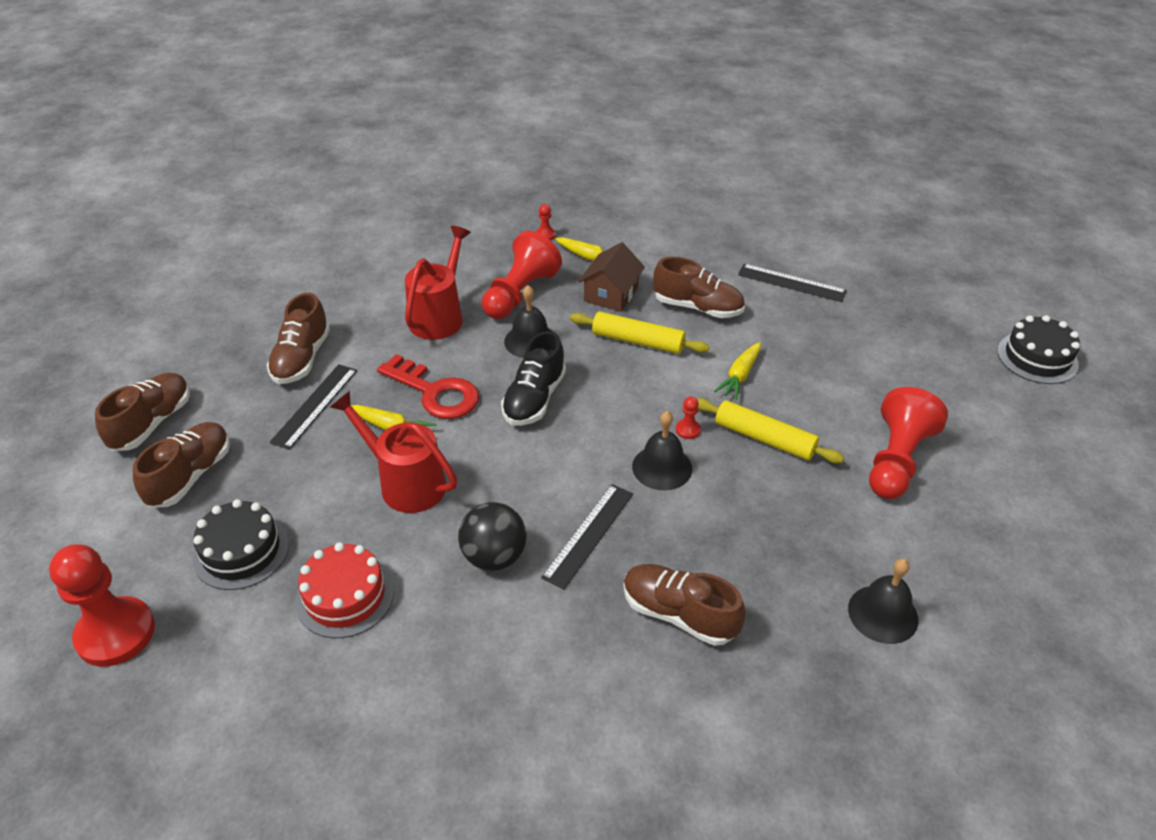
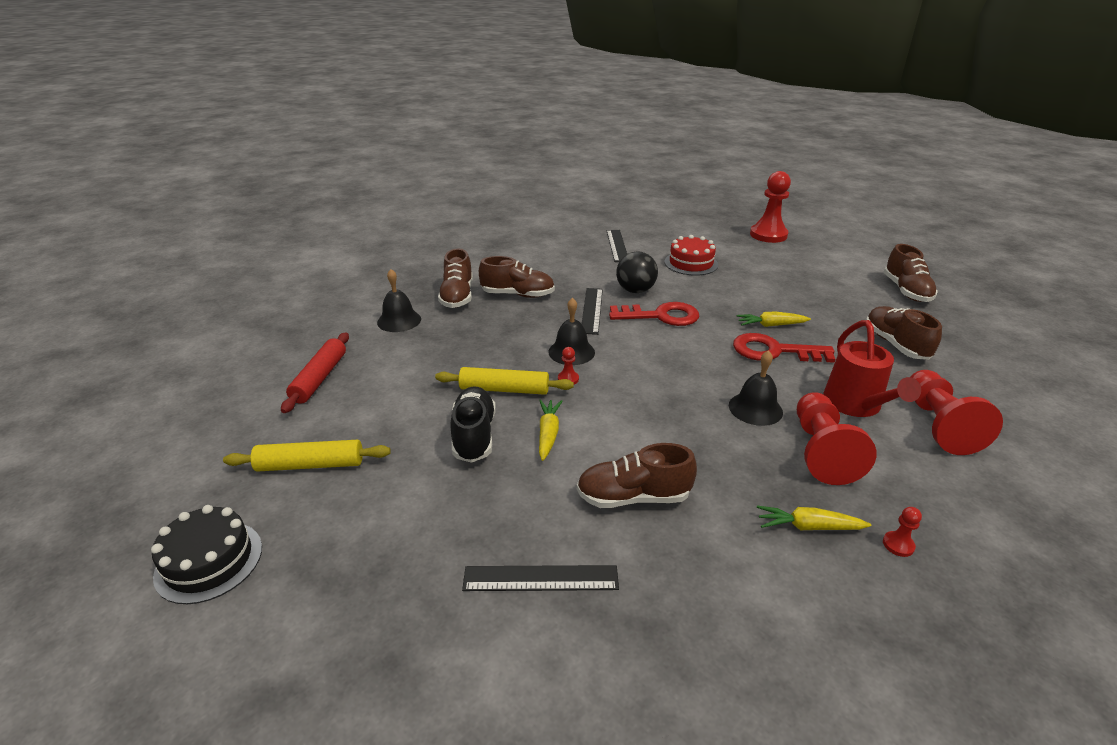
camera: 155 degrees right, 10 degrees down
brown shoe [133,422,230,508] -> brown shoe moved to [438,248,473,308]
black cake [193,499,289,590] -> none
black ruler [270,364,357,450] -> black ruler moved to [606,230,627,262]
red watering can [330,391,457,513] -> none
black shoe [501,331,566,426] -> black shoe moved to [450,386,496,463]
yellow rolling pin [570,312,710,354] -> yellow rolling pin moved to [223,440,391,472]
brown house [578,242,645,312] -> none
red pawn [869,387,948,499] -> red pawn moved to [910,370,1003,455]
none -> red rolling pin [281,332,349,413]
none -> red key [609,302,699,326]

